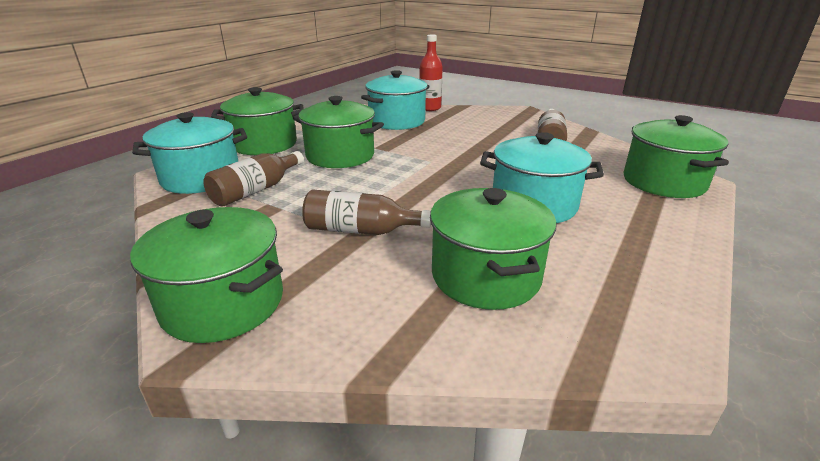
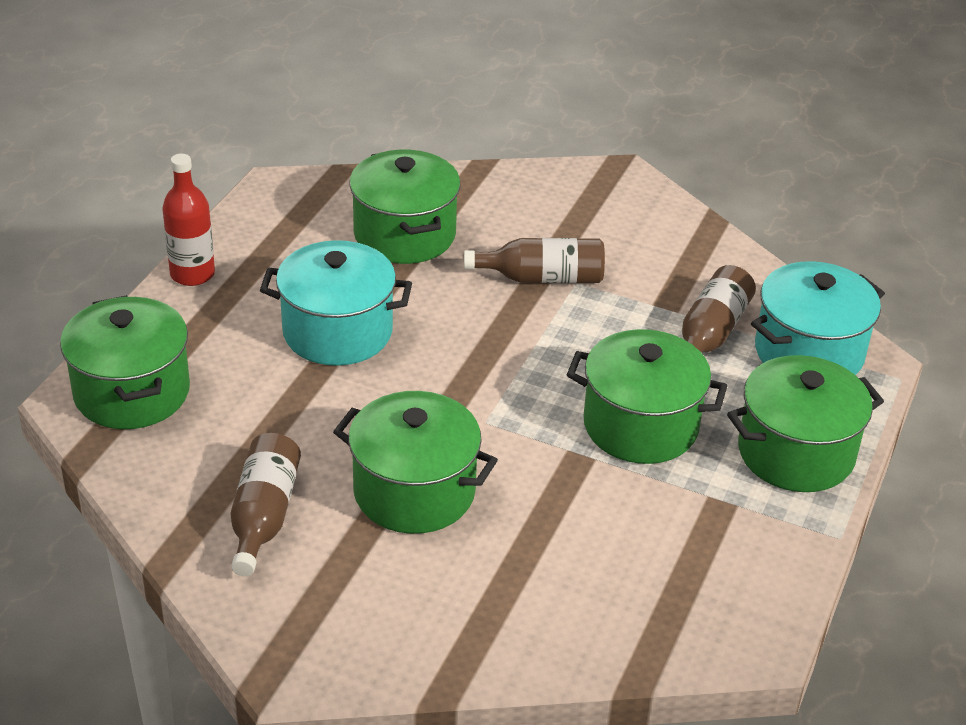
camera: 170 degrees right, 10 degrees up
green pot [130,207,283,343] -> green pot moved to [333,391,498,534]
turquoise pot [361,70,429,130] -> none
red bottle [419,35,443,111] -> red bottle moved to [162,154,215,286]

